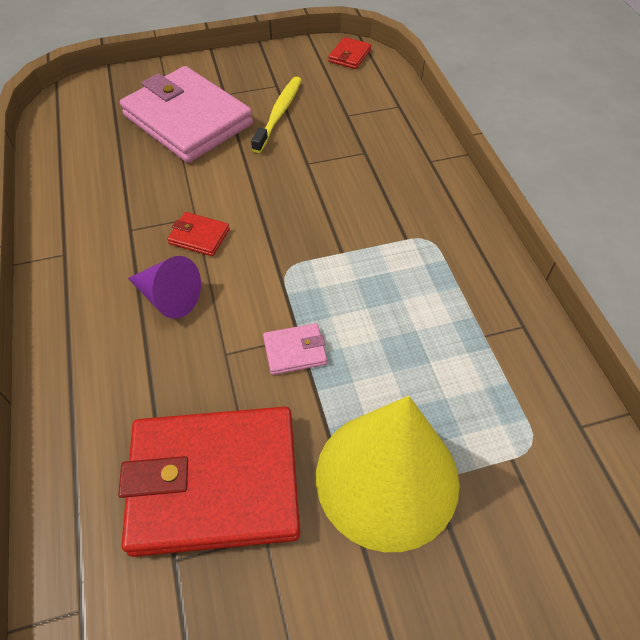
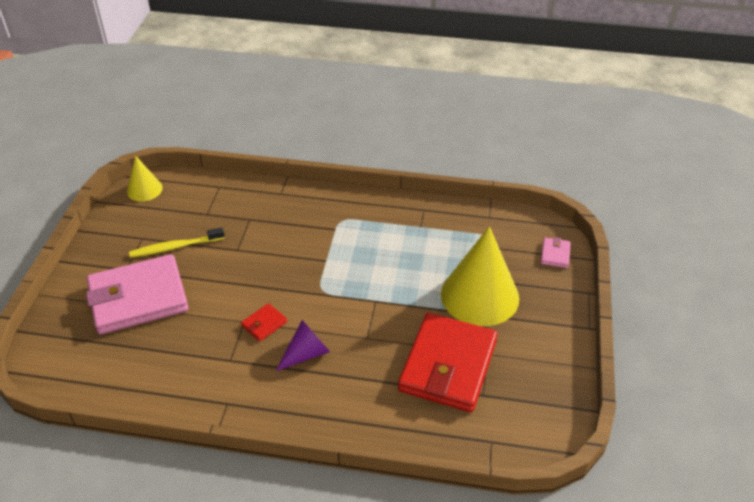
camera: 65 degrees left, 10 degrees down
yellow toothbrush [251,77,302,153] -> yellow toothbrush turned 60 degrees counterclockwise [129,227,225,258]
pink wallet [263,323,327,375] -> pink wallet moved to [541,237,571,268]
red wallet [328,37,371,69] -> yellow cone [127,156,163,202]

